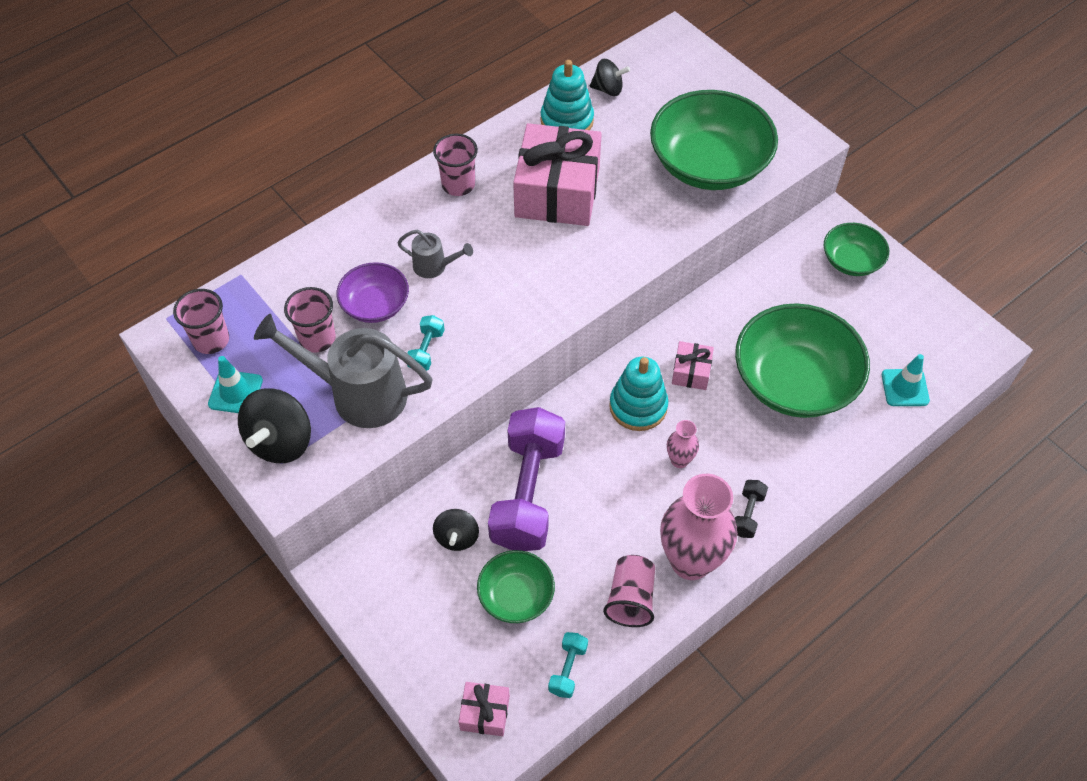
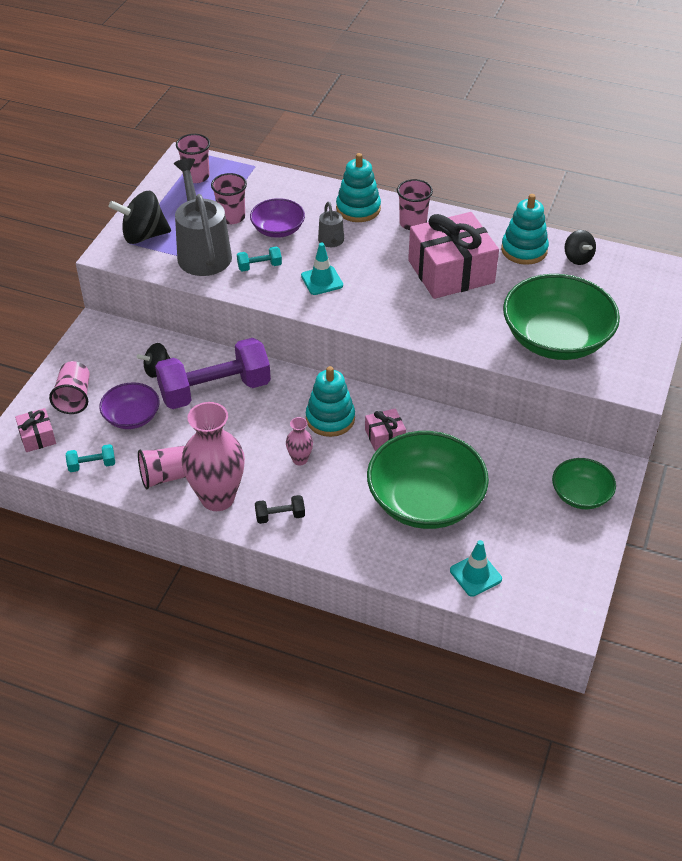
camera: 60 degrees right, 10 degrees down
turquoise traffic cone [208,356,263,413] -> turquoise traffic cone moved to [301,243,343,295]
green bowl [477,550,555,623] -> purple bowl [99,382,160,429]
none -> pink cup [49,361,90,414]
none -> turquoise stacking toy [336,153,381,222]

